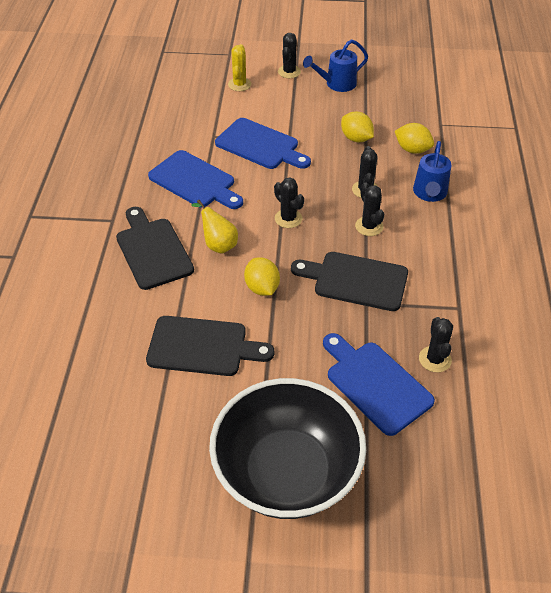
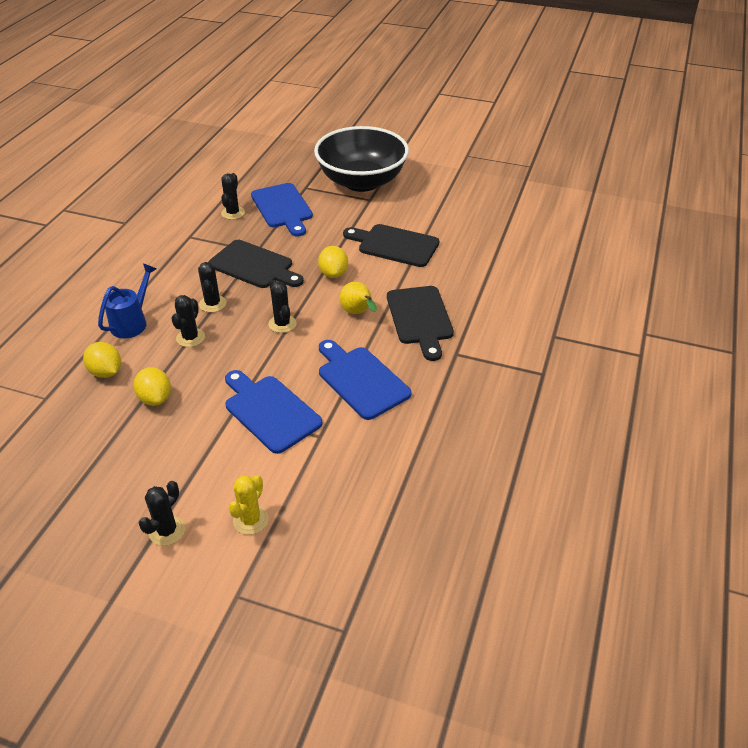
camera: 165 degrees left, 5 degrees down
blue watering can [303,39,368,92] -> none

